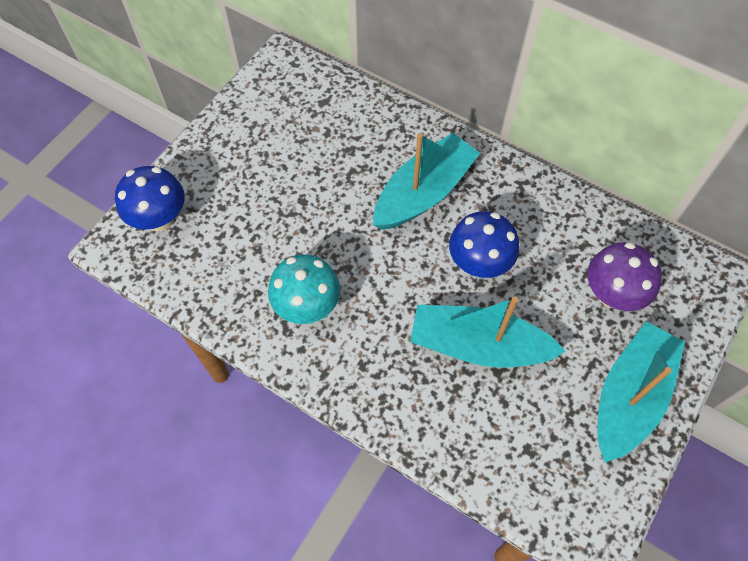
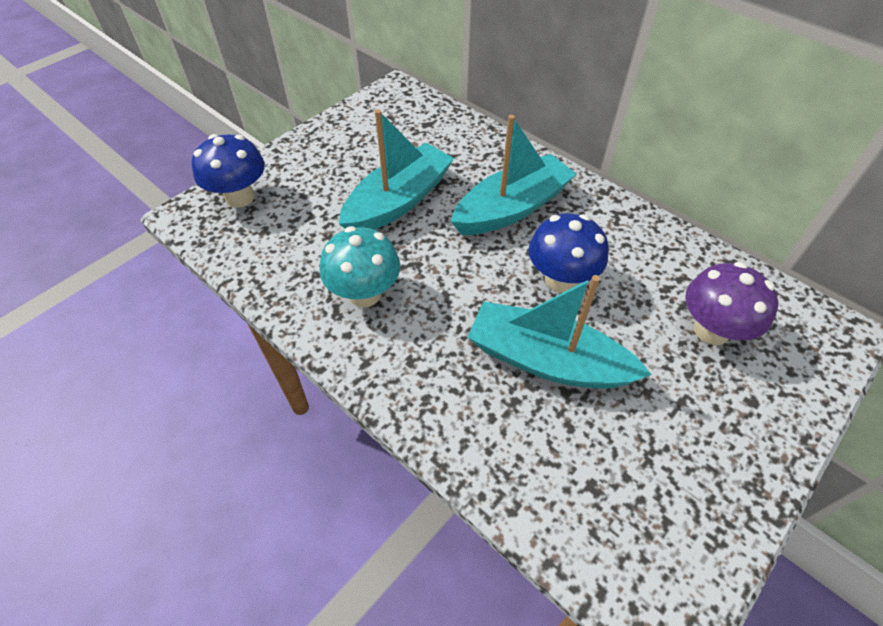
camera: 10 degrees right, 10 degrees down
turquoise boat [597,322,685,463] -> turquoise boat moved to [339,109,454,230]

